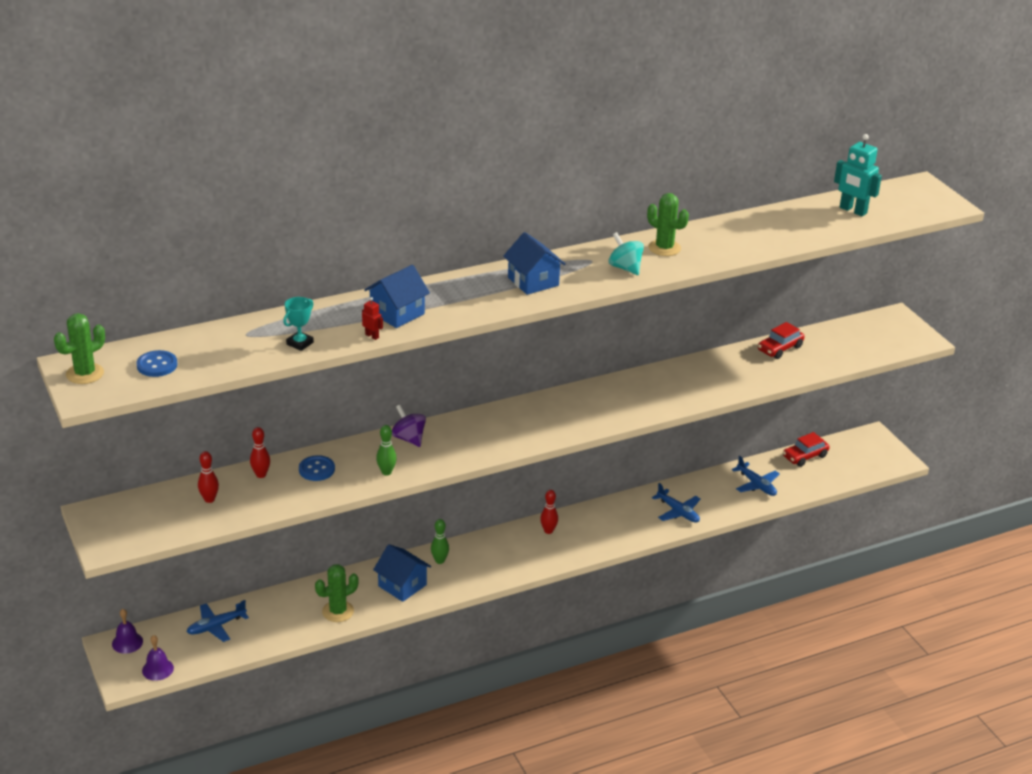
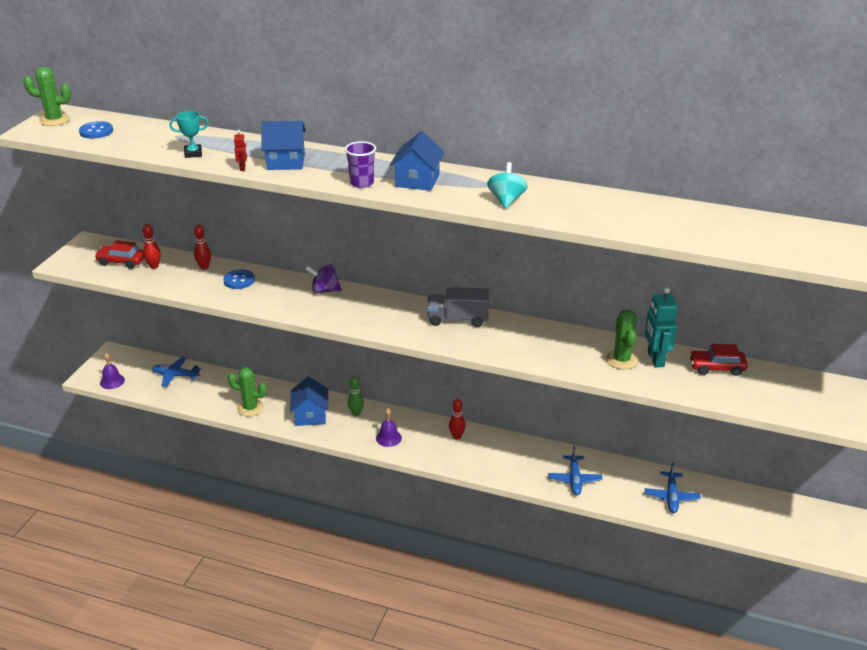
camera: 45 degrees right, 0 degrees up
purple bell [112,609,143,654] -> purple bell moved to [376,408,402,447]
green bowling pin [376,425,397,476] -> none
purple spinning top [392,405,426,447] -> purple spinning top turned 90 degrees counterclockwise [305,264,342,294]
green cactus [647,193,689,256] -> green cactus moved to [606,310,638,369]
red car [783,432,830,467] -> red car moved to [94,240,144,269]
turquoise robot [834,134,882,216] -> turquoise robot moved to [645,287,678,368]
none -> purple cup [345,141,376,188]
none -> grey truck [427,287,489,327]

